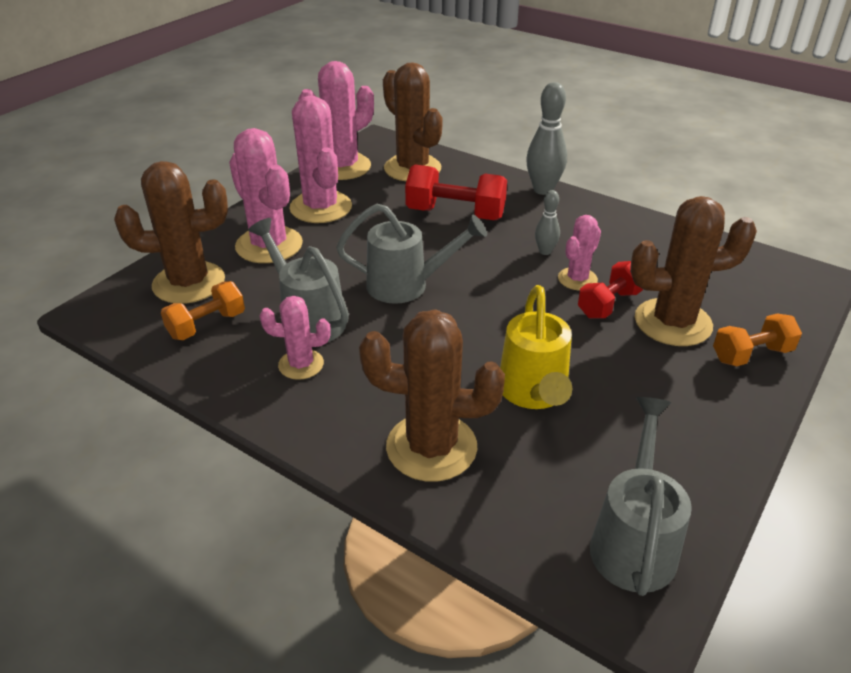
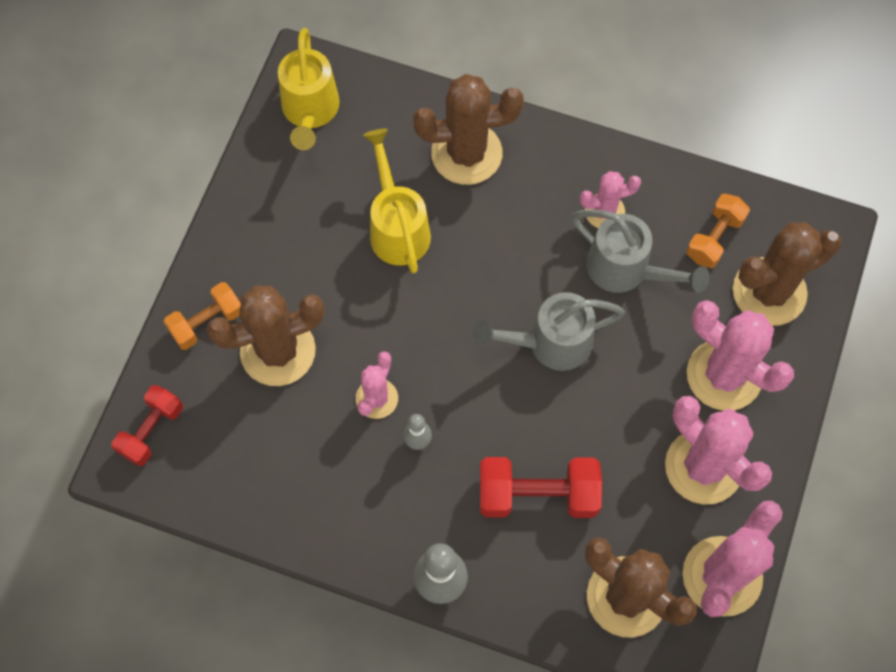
camera: 165 degrees right, 30 degrees up
red dumbbell [578,261,643,319] -> red dumbbell moved to [112,385,183,466]
grey watering can [590,397,692,596] -> yellow watering can [278,28,340,150]

